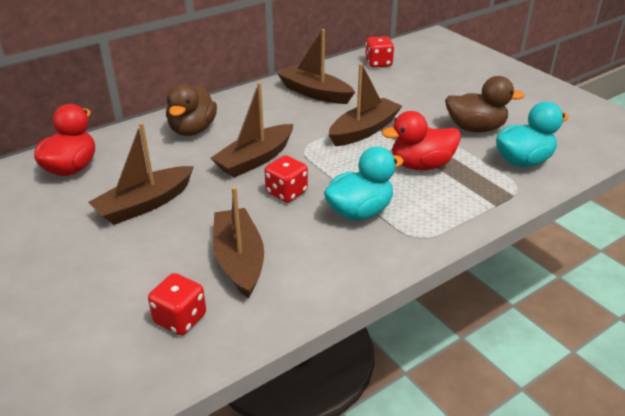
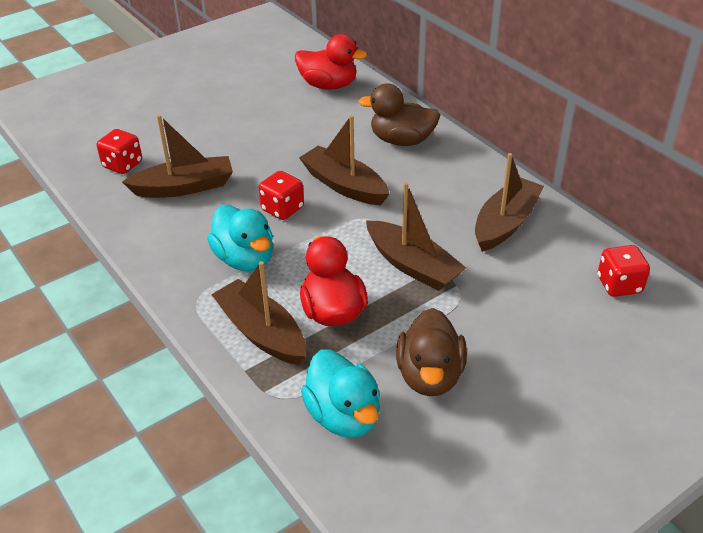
camera: 90 degrees right, 5 degrees up
brown boat [88,123,194,225] -> brown boat moved to [211,261,306,365]

